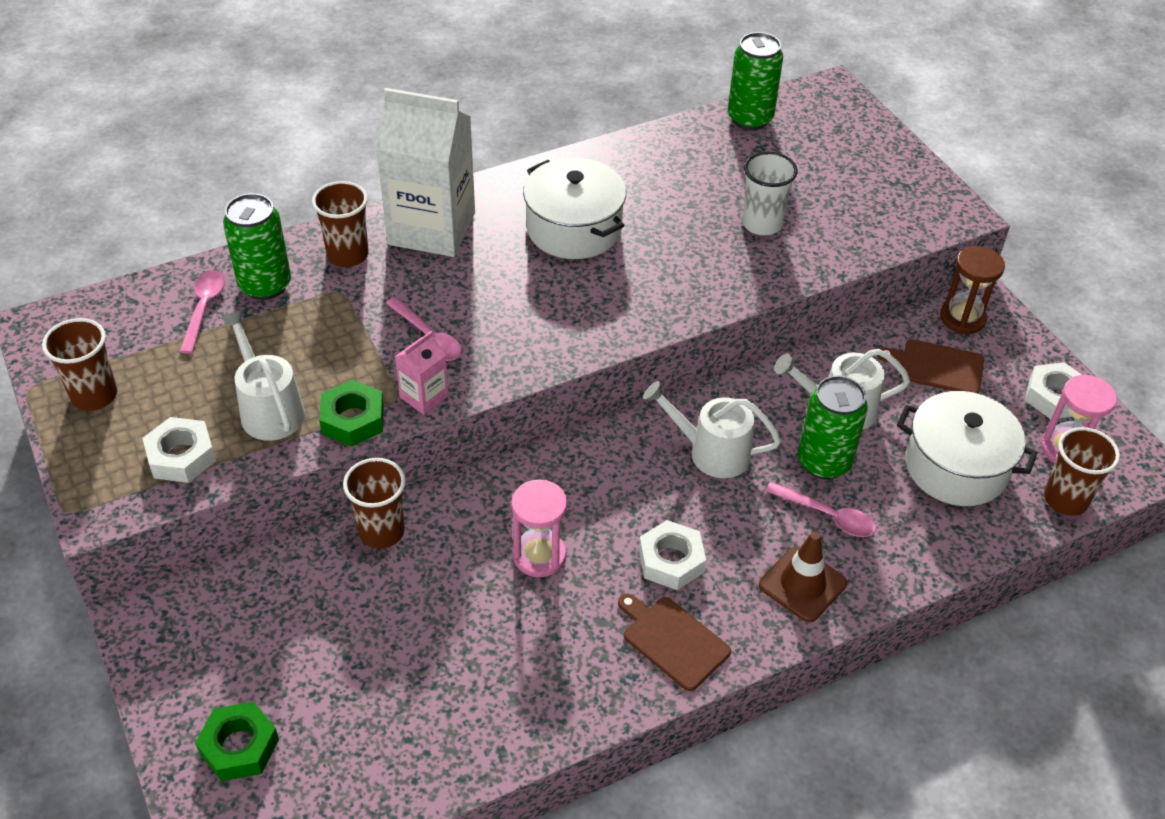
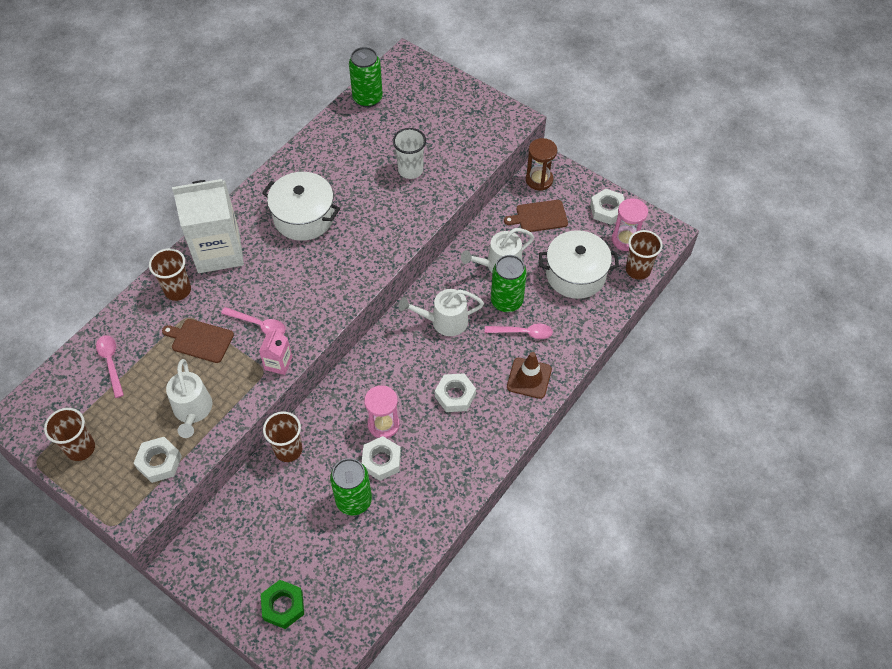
camera: 25 degrees left, 10 degrees up
white watering can [221,310,305,441] -> white watering can turned 135 degrees counterclockwise [166,359,212,438]
green can [223,193,291,300] -> green can moved to [330,458,372,516]
green nut [319,380,384,446] -> none
brown cutting board [618,593,731,691] -> brown cutting board moved to [162,319,234,363]
none -> white nut [362,436,401,481]

